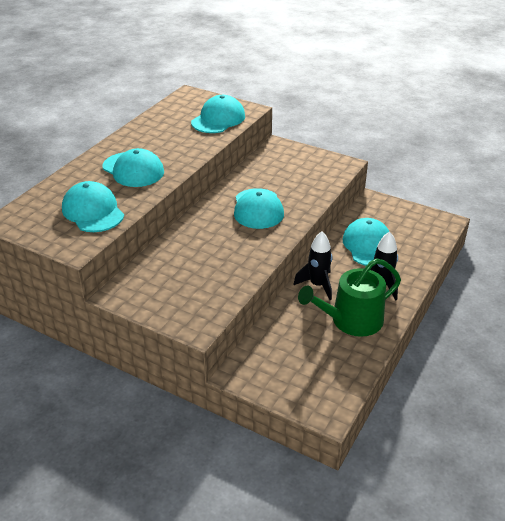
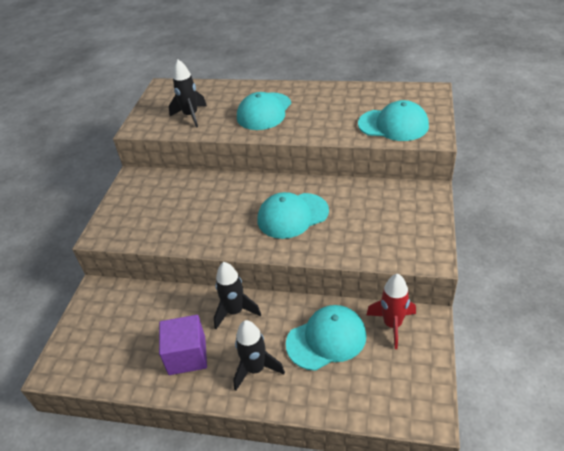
camera: 75 degrees right, 5 degrees up
turquoise cap [62,181,124,232] -> black rocket [169,60,207,128]
green watering can [298,258,401,337] -> purple cube [159,315,207,375]
none -> red rocket [366,274,416,349]

